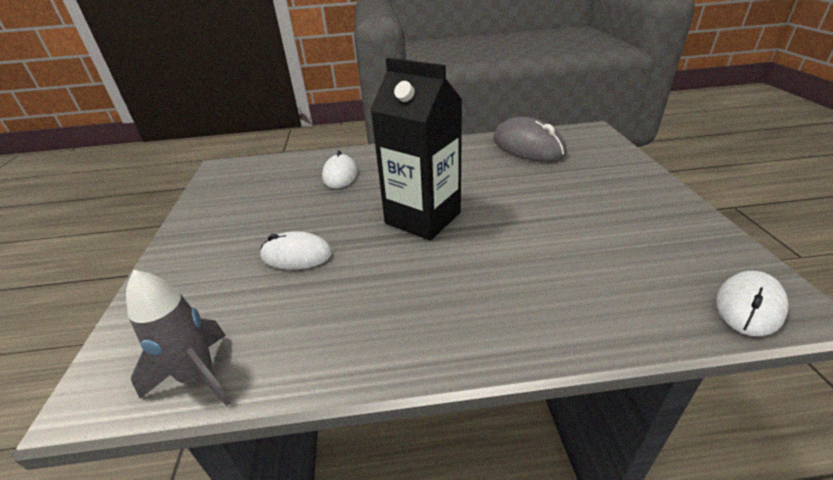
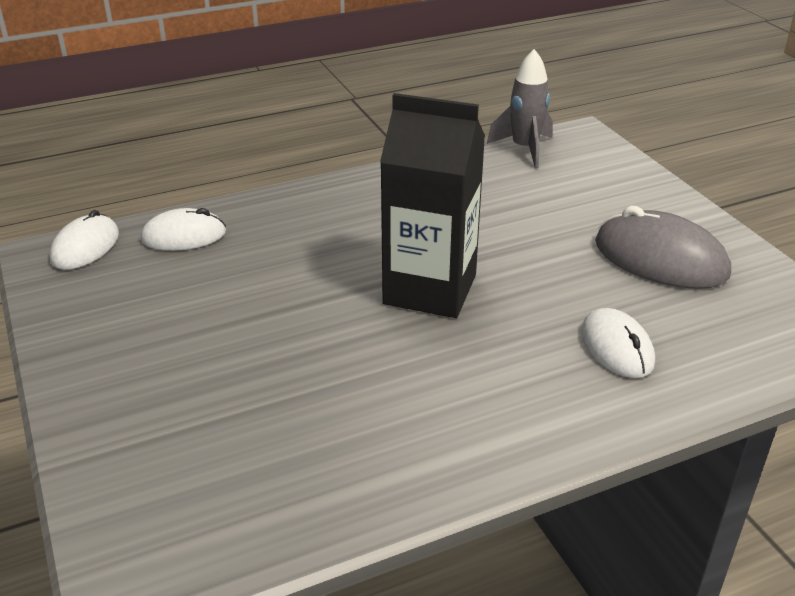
camera: 160 degrees right, 0 degrees up
white mouse [260,231,332,270] -> white mouse moved to [141,208,226,251]
grey mouse [493,117,567,162] -> grey mouse moved to [595,206,731,289]

